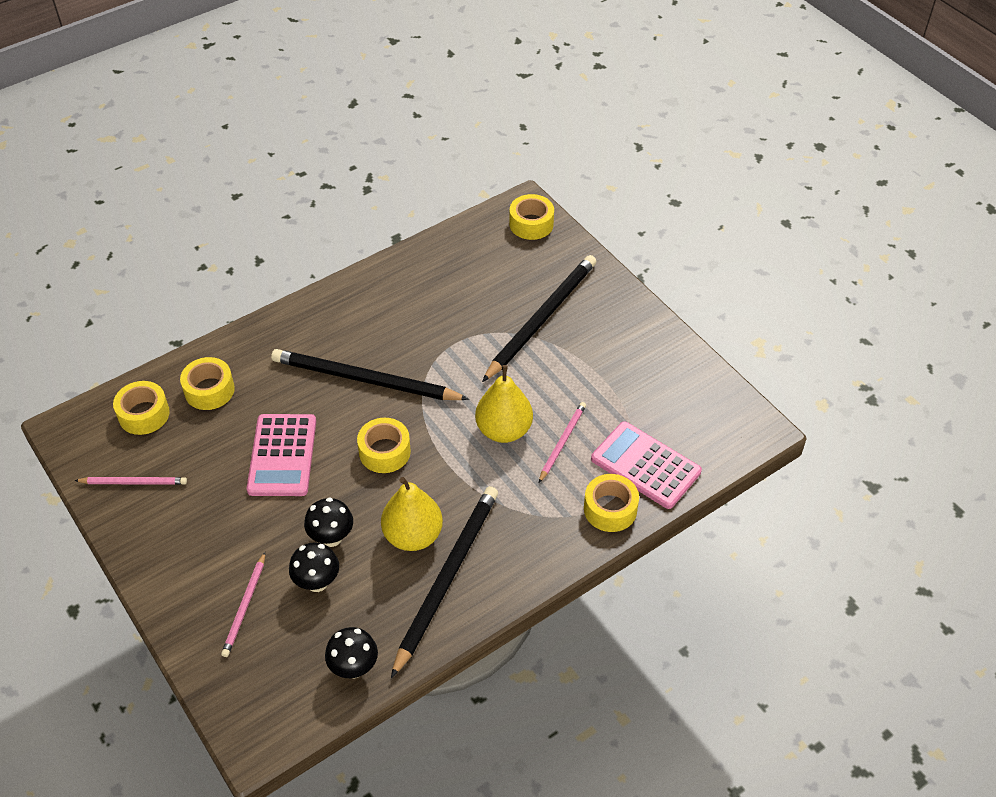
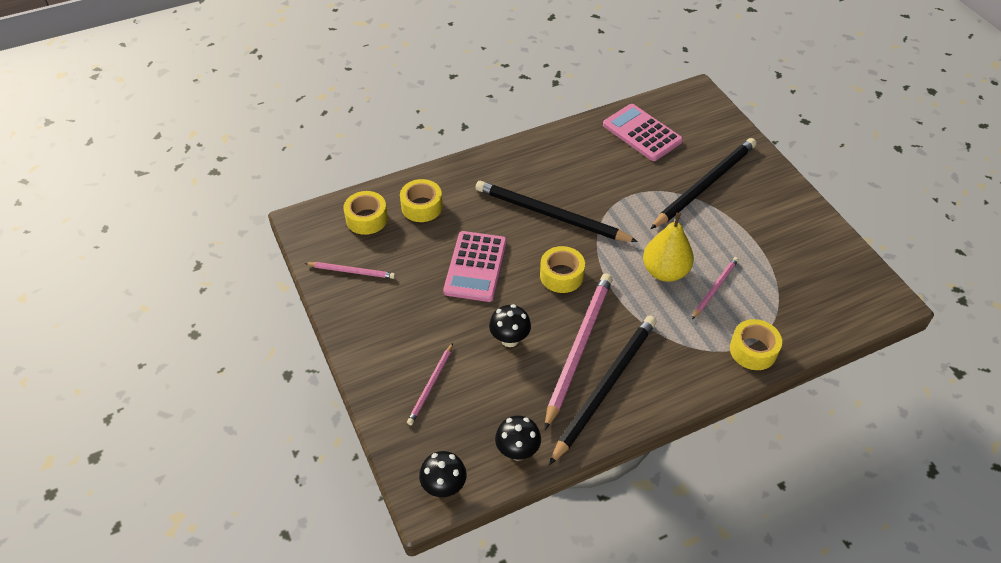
camera: 10 degrees right, 0 degrees up
black mushroom [289,542,339,592] -> black mushroom moved to [419,451,467,497]
yellow pear [381,477,443,551] -> pink pencil [545,273,613,430]
yellow tape [509,194,554,240] -> none
pink calculator [591,421,702,509] -> pink calculator moved to [603,104,683,161]

